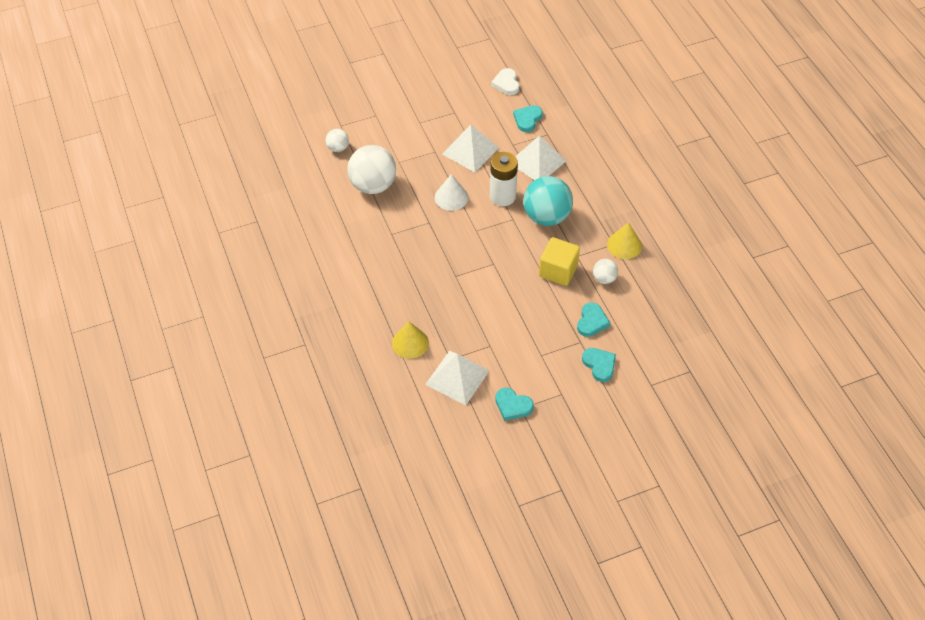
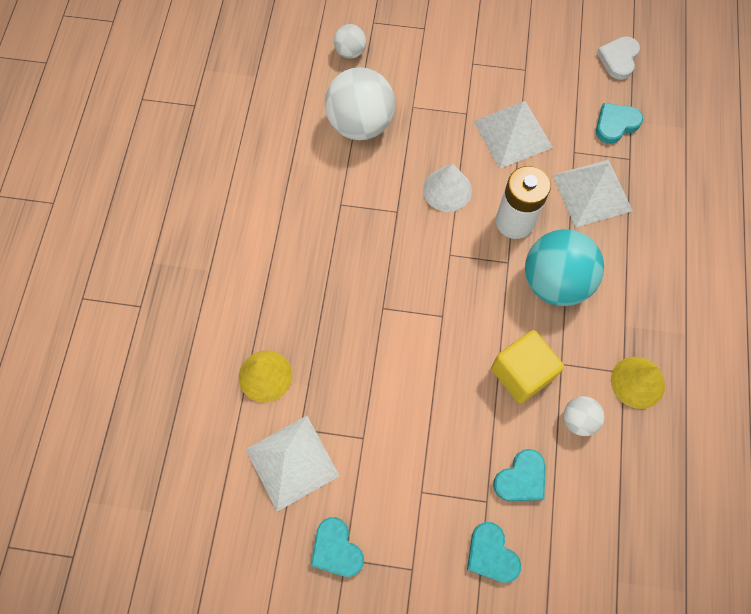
camera: 30 degrees right, 15 degrees up
turquoise heart [582,348,616,382] -> turquoise heart turned 150 degrees clockwise [467,522,521,583]

